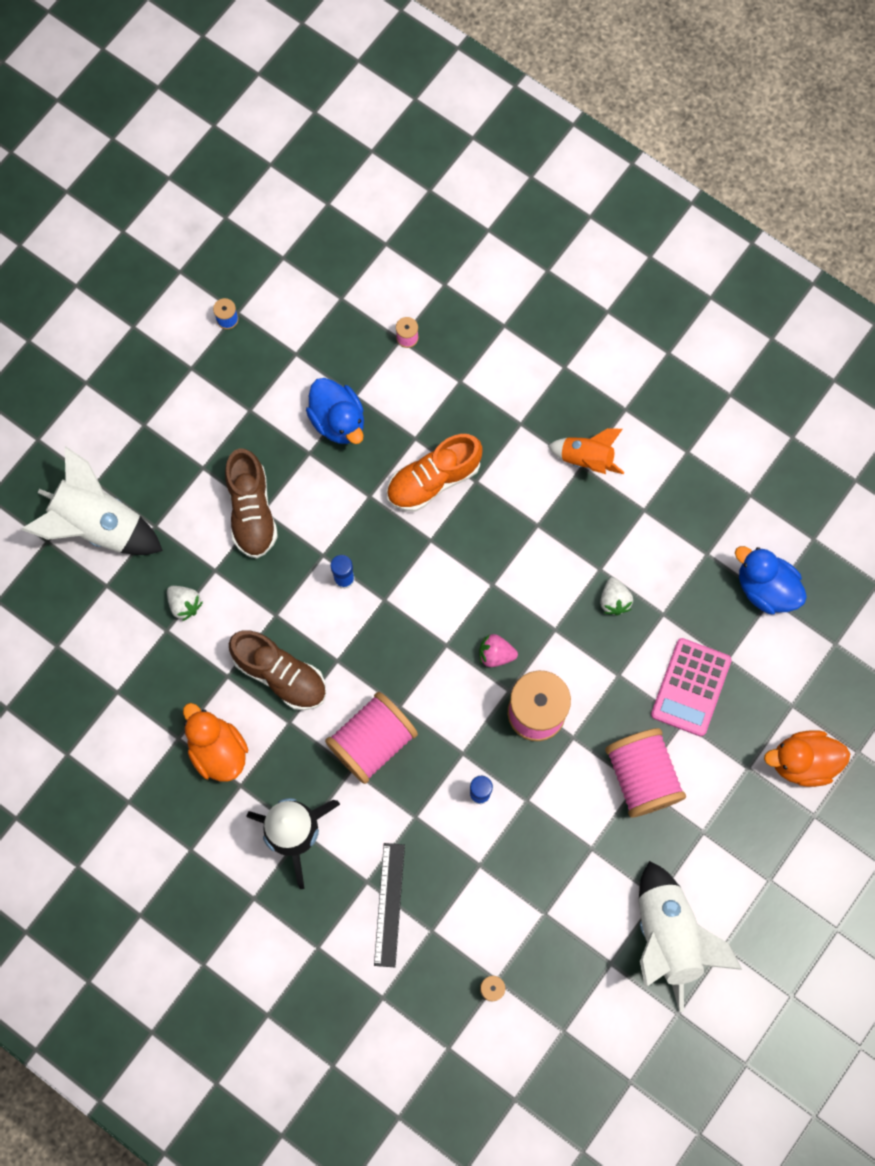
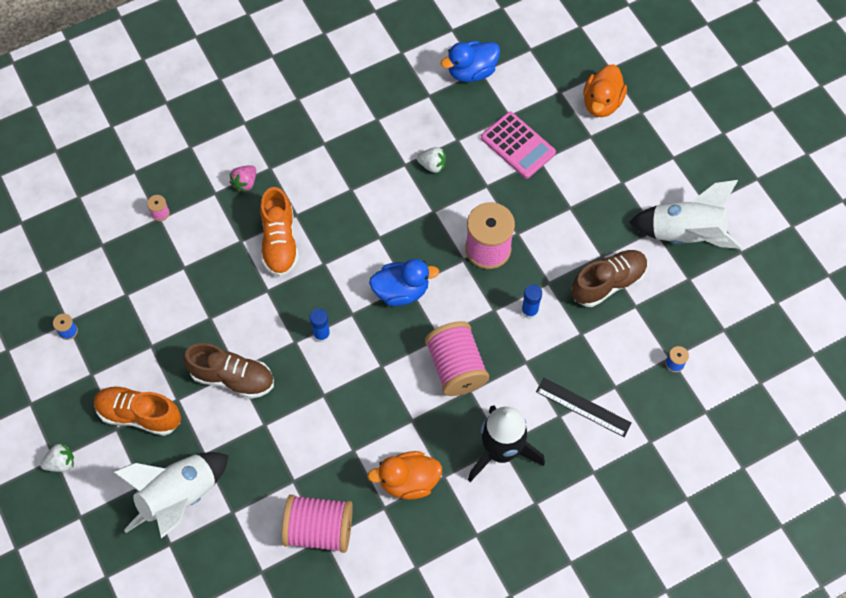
camera: 65 degrees left, 10 degrees down
white strawberry [167,586,203,621] -> white strawberry moved to [40,443,74,472]
brown shoe [229,630,326,710] -> brown shoe moved to [572,250,648,307]
blue duck [306,378,364,444] -> blue duck moved to [369,259,440,306]
pink strawberry [479,634,518,667] -> pink strawberry moved to [229,165,256,192]
orange rocket [548,428,624,474] -> none
pink spool [605,728,686,817] -> pink spool moved to [282,495,353,553]
none -> orange shoe [94,386,181,436]

